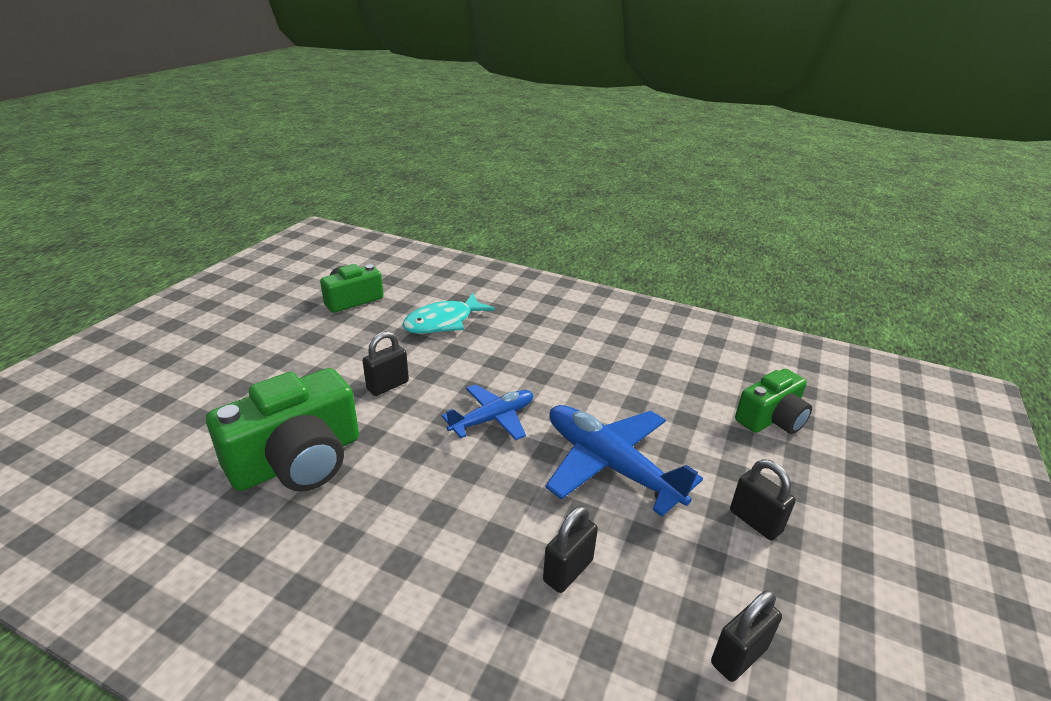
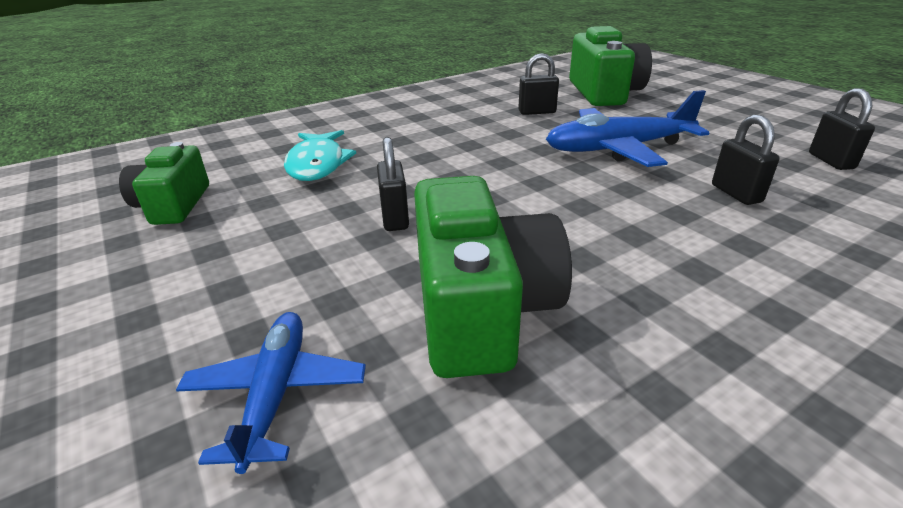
camera: 55 degrees left, 0 degrees up
blue plane [442,384,533,440] -> blue plane moved to [176,312,366,474]
black padlock [730,459,796,540] -> black padlock moved to [518,53,559,115]
green camera [735,369,812,434] -> green camera [569,26,652,106], size x1.61

